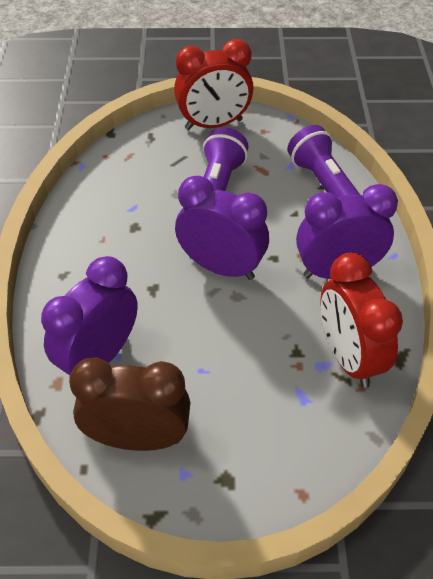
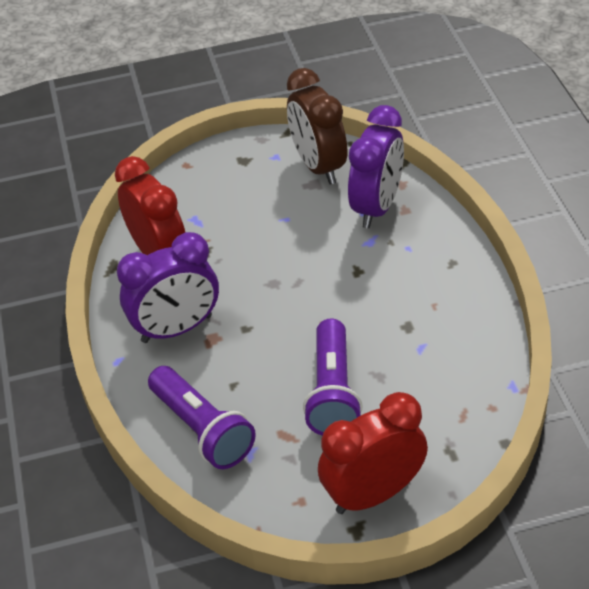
camera: 170 degrees right, 5 degrees down
brown clock [69,357,190,451] -> brown clock turned 75 degrees clockwise [287,68,347,185]
purple clock [175,176,269,280] -> none

